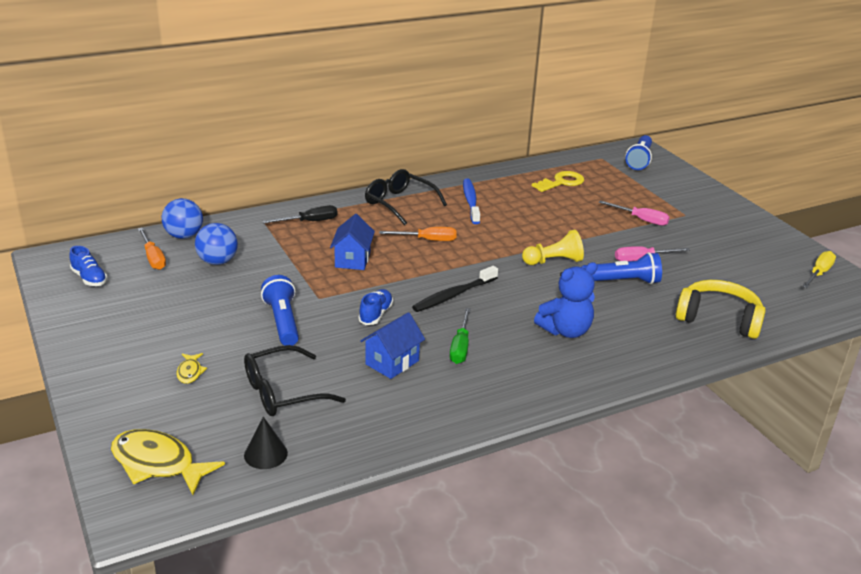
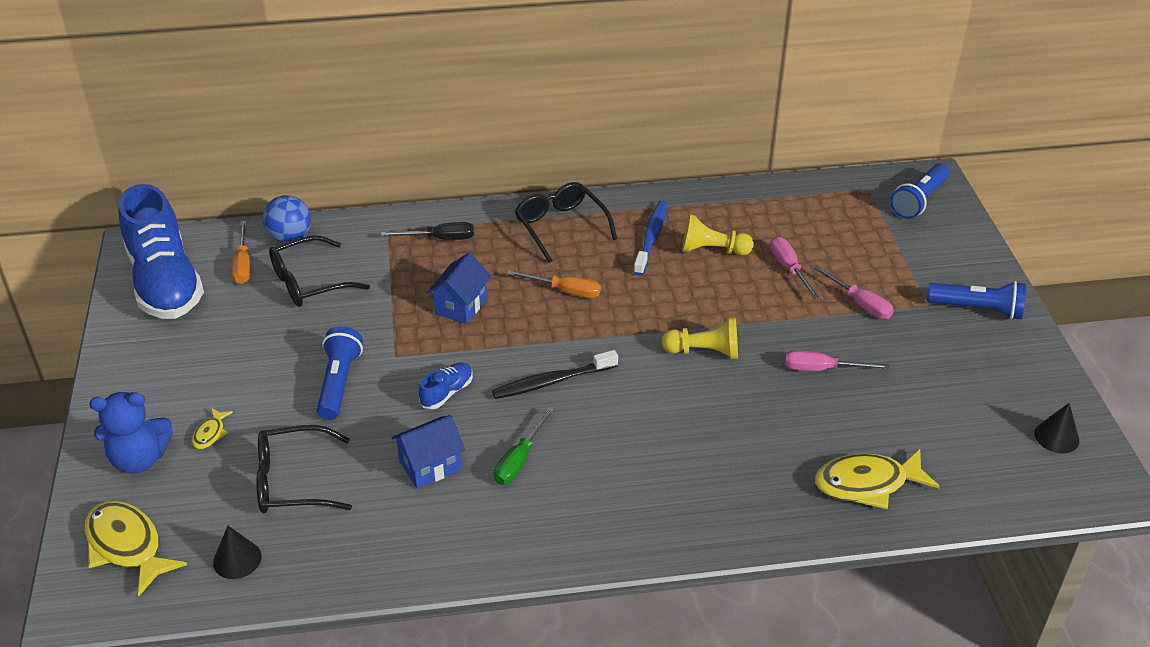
camera: 20 degrees right, 10 degrees up
blue shoe [69,246,108,286] -> blue shoe [119,184,204,319], size x2.47
blue ball [195,223,238,265] -> black glasses [269,235,370,307]
yellow key [532,171,584,192] -> none
blue teddy bear [534,262,598,338] -> blue teddy bear moved to [89,392,173,474]
blue flashlight [581,252,662,284] -> blue flashlight moved to [927,281,1026,320]
yellow headphones [676,280,766,339] -> yellow fish [814,449,940,510]
yellow screwdriver [802,251,836,288] -> black cone [1034,403,1079,453]
none -> yellow pawn [682,214,754,255]
none -> pink screwdriver [770,237,820,299]

